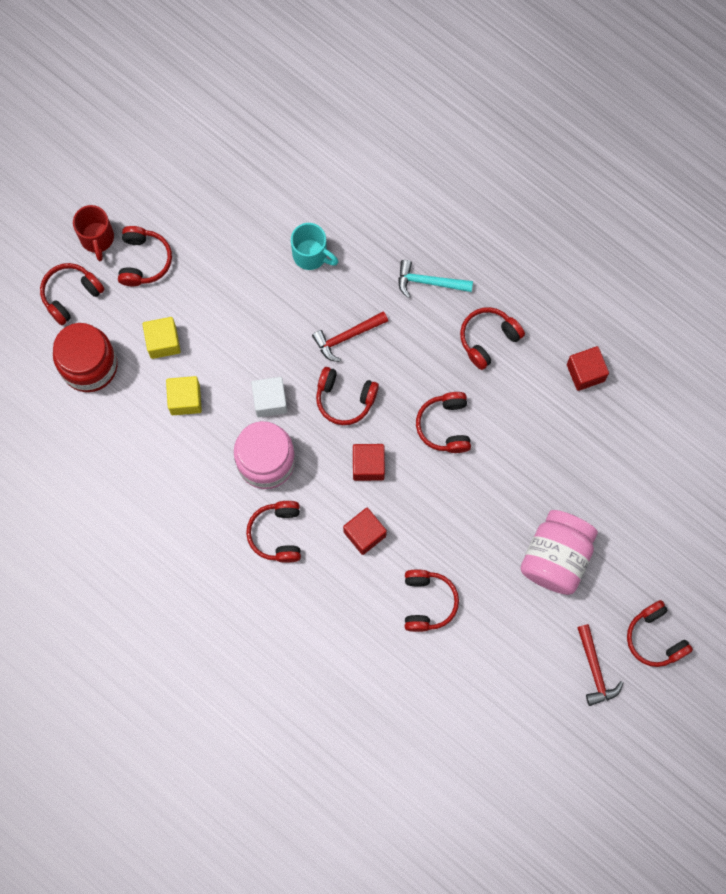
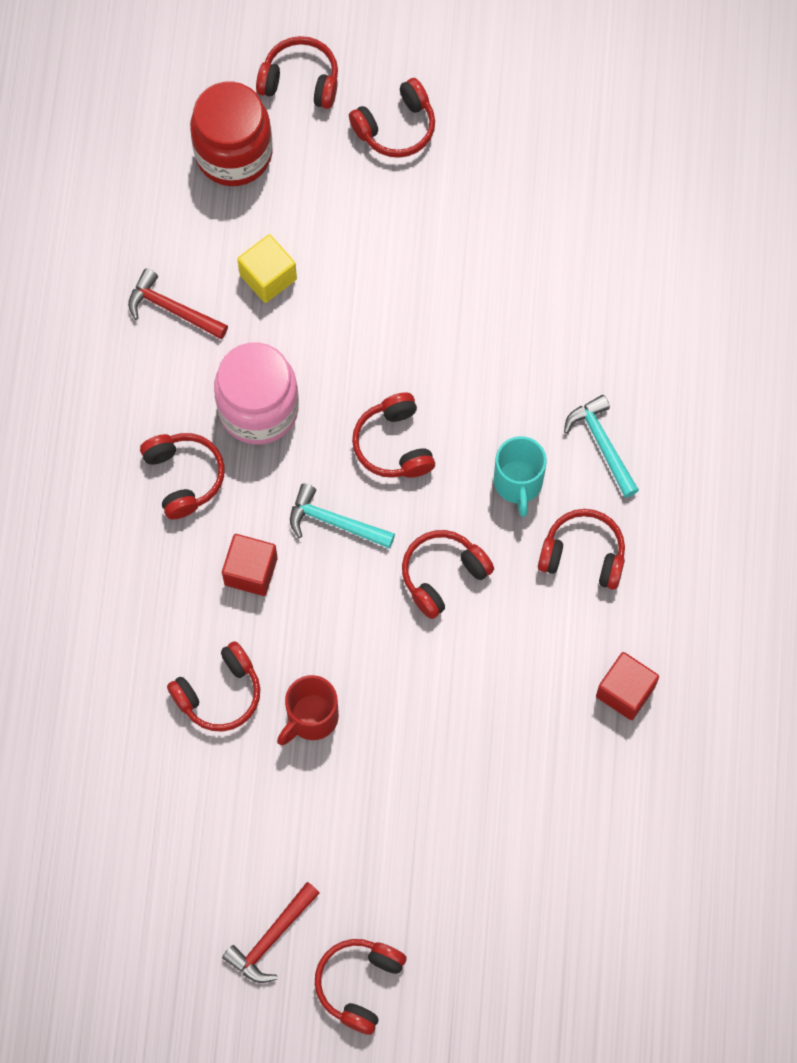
camera: 55 degrees right, 5 degrees down
red mug [73,205,114,261] -> red mug moved to [277,675,339,745]
yellow cube [143,317,181,359] -> none
red headphones [246,501,301,563] -> red headphones turned 105 degrees clockwise [140,433,225,519]
white cube [251,377,287,417] -> none
turquoise mug [291,223,338,270] -> turquoise mug moved to [494,436,546,517]
red hammer [312,311,388,362] -> red hammer moved to [128,268,228,339]
red cube [353,444,385,481] -> turquoise hammer [290,483,395,549]
pink jar [520,510,598,595] -> none

